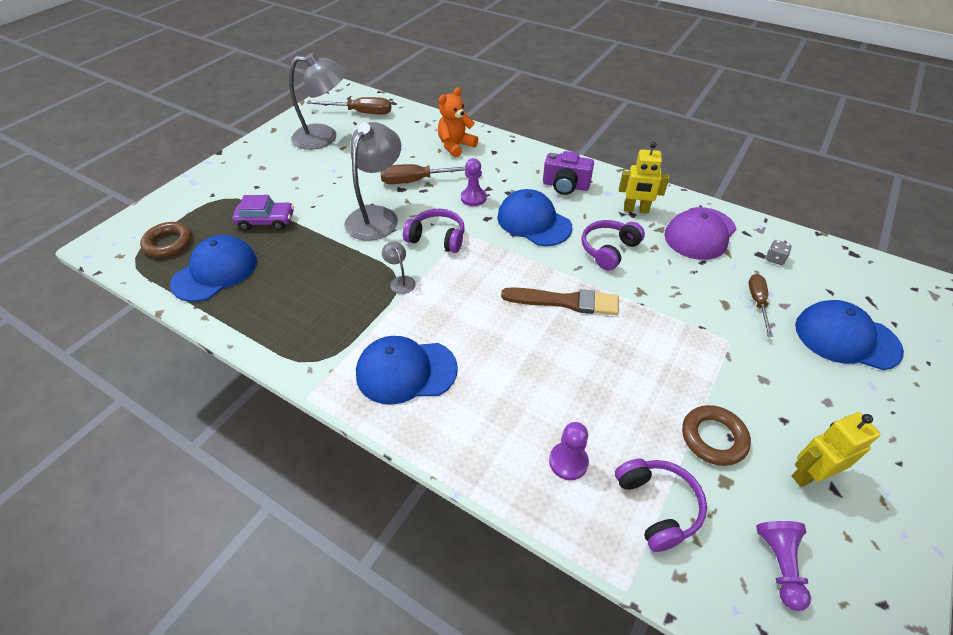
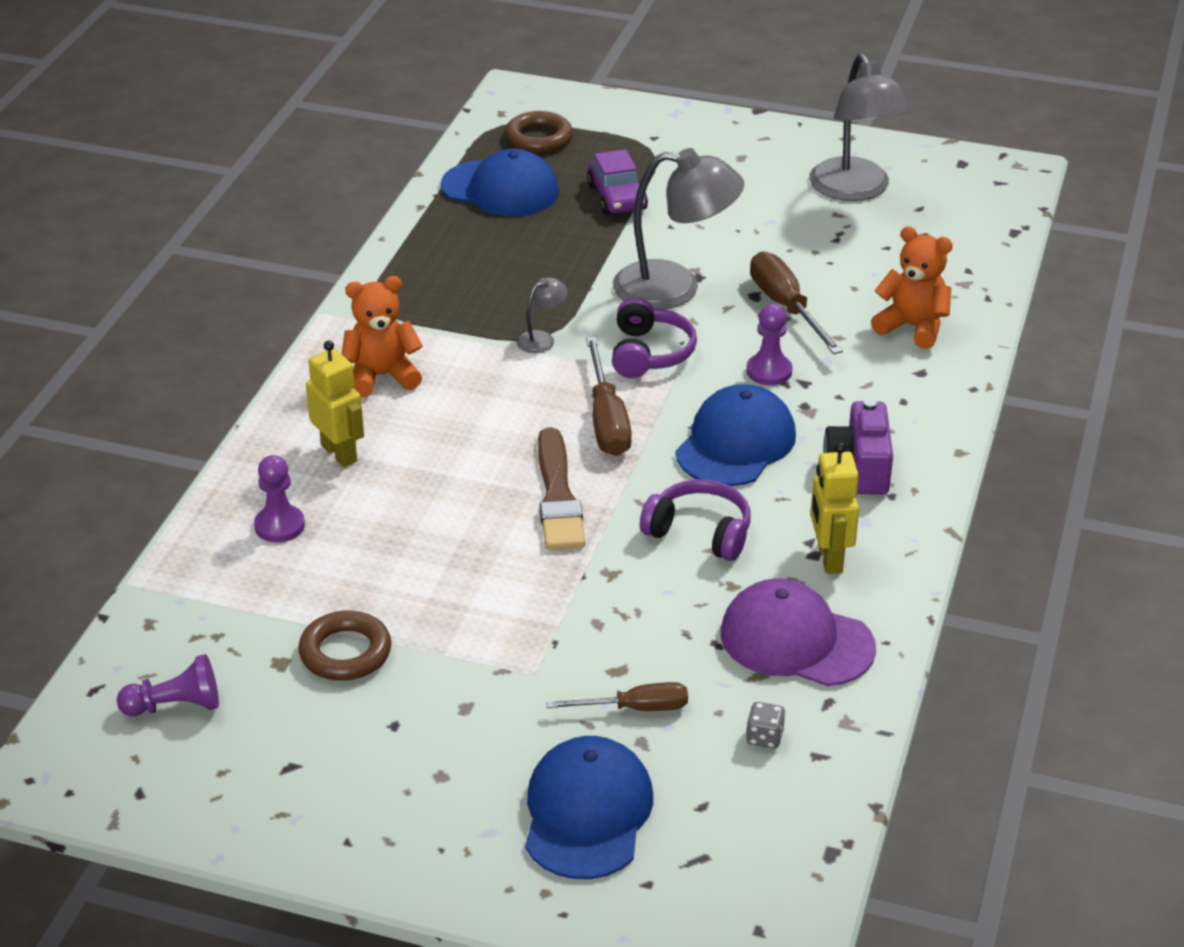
camera: 75 degrees right, 10 degrees down
brown screwdriver [307,97,391,114] -> brown screwdriver moved to [586,337,632,456]
blue cap [356,336,458,405] -> orange teddy bear [342,276,423,397]
purple headphones [615,458,707,552] -> none
yellow robot [792,412,880,487] -> yellow robot moved to [306,340,364,467]

